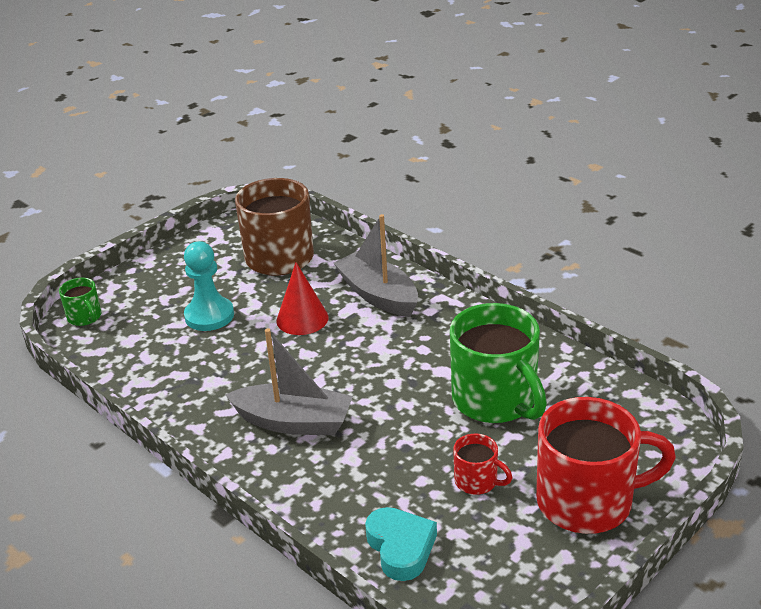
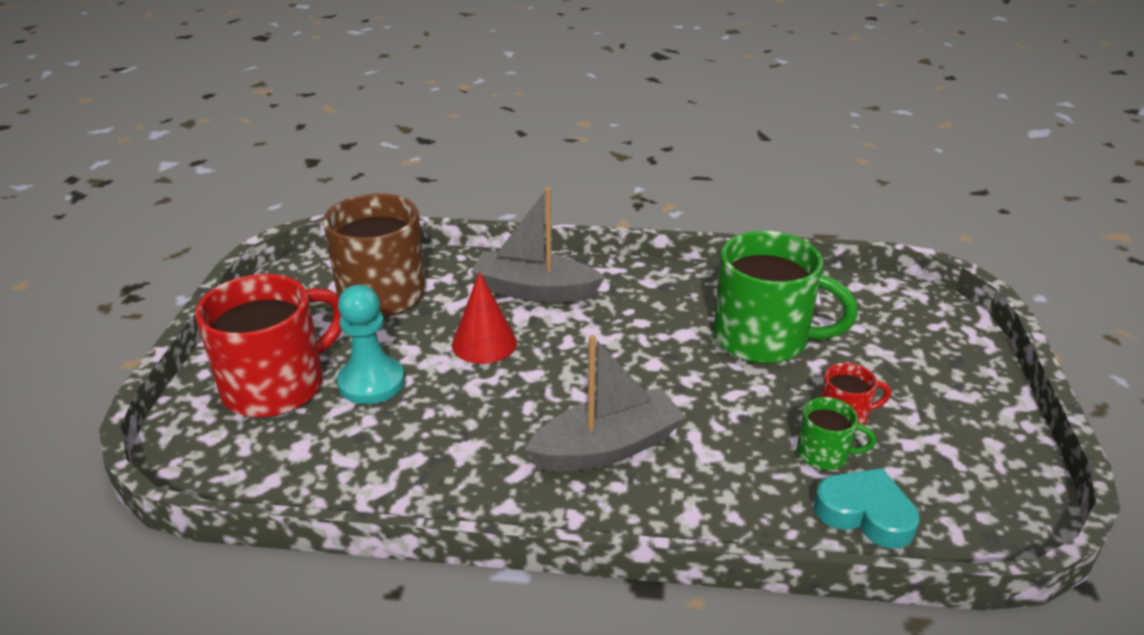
camera: 40 degrees left, 0 degrees up
green mug [59,278,102,326] -> green mug moved to [797,397,876,470]
red mug [536,397,676,534] -> red mug moved to [195,274,342,417]

